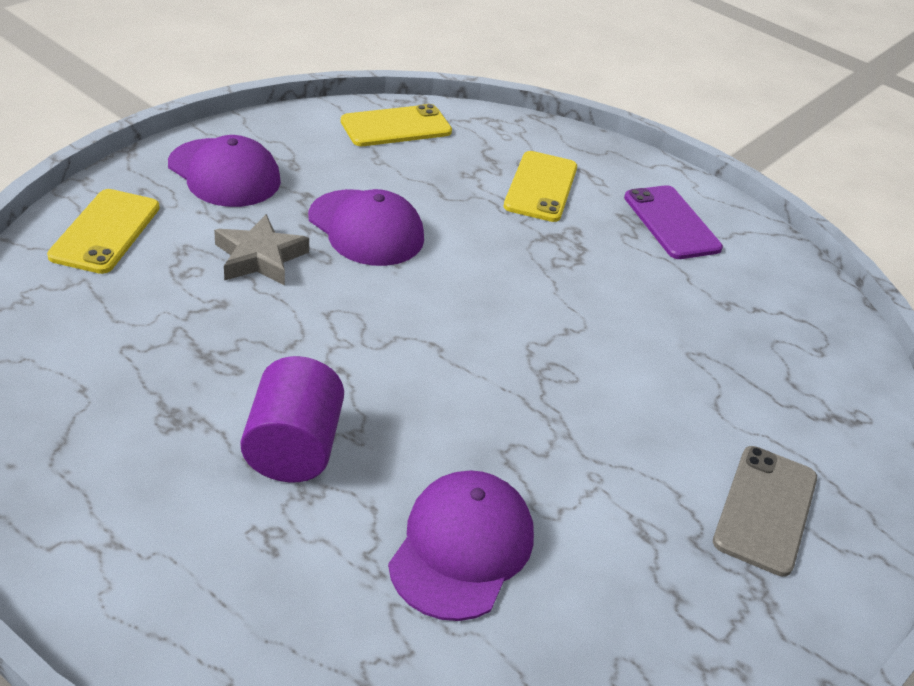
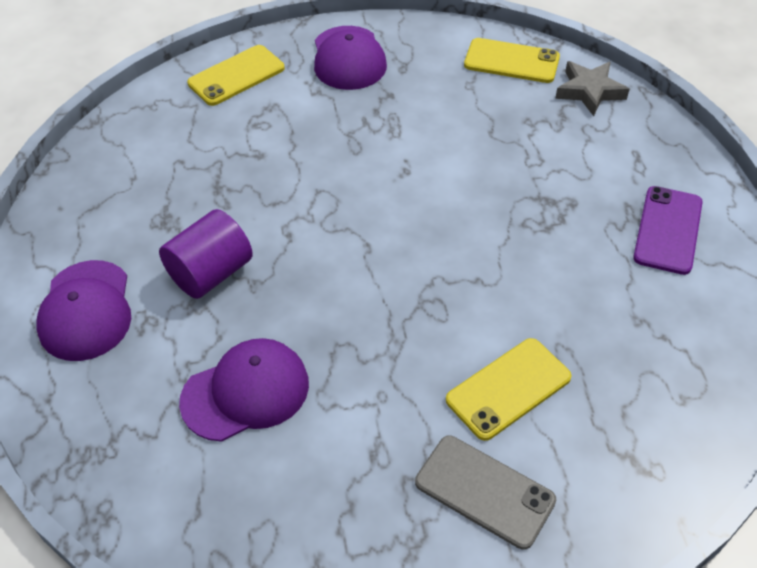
camera: 45 degrees right, 10 degrees up
grey star [214,214,309,285] -> grey star moved to [555,61,629,116]
purple cap [308,189,424,266] -> purple cap moved to [36,260,131,361]
yellow phone [504,151,577,222] -> yellow phone moved to [446,338,572,441]
grey phone [713,446,817,577] -> grey phone turned 60 degrees clockwise [415,435,556,550]

